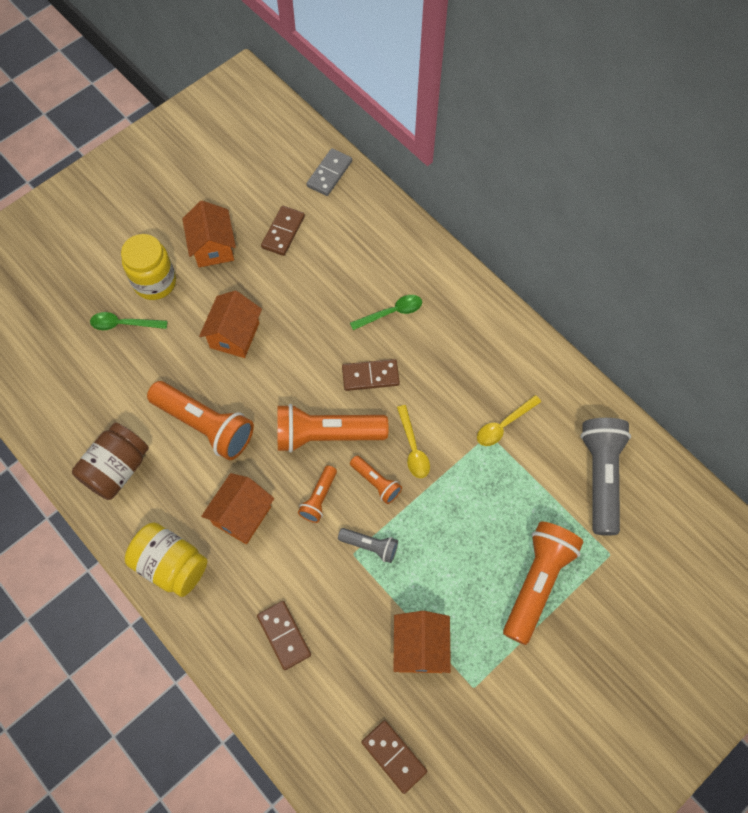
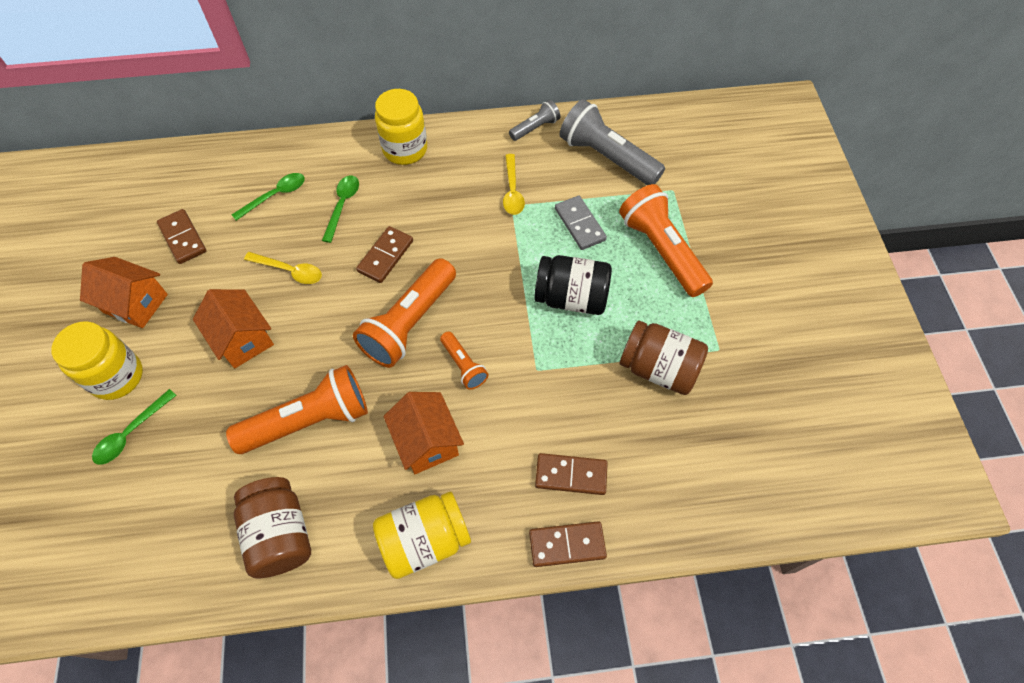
camera: 55 degrees left, 5 degrees down
grey domino [306,148,352,196] -> grey domino moved to [555,196,607,250]
grey flashlight [338,528,398,563] -> grey flashlight moved to [509,100,560,141]
orange flashlight [350,456,402,504] -> none
brown domino [361,720,427,794] -> brown domino moved to [529,521,607,567]
orange house [394,611,451,673] -> brown jar [620,321,708,395]
yellow spoon [397,405,430,478] -> yellow spoon moved to [244,252,322,284]
none -> green spoon [232,173,305,221]
none -> yellow jar [375,89,427,165]
none -> black jar [534,255,612,315]

